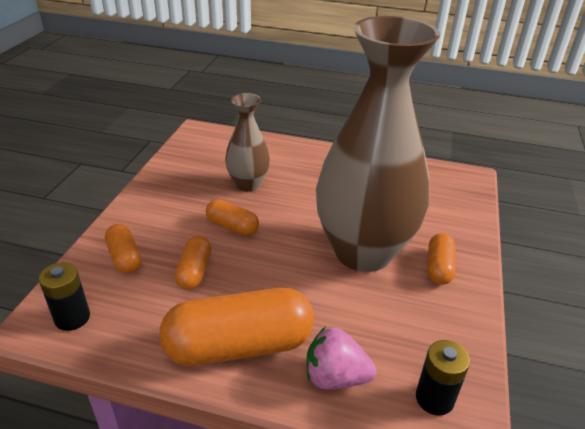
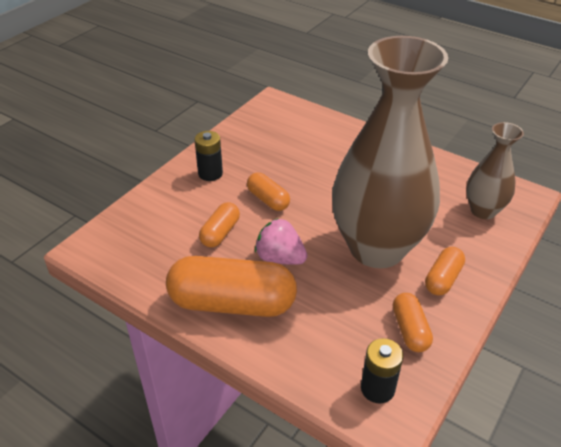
camera: 20 degrees right, 5 degrees up
black battery [39,262,90,331] -> black battery moved to [195,131,223,181]
orange capsule [105,224,142,274] -> orange capsule moved to [393,293,433,352]
brown vase [225,93,270,192] -> brown vase moved to [466,122,524,219]
pink strawberry [307,327,376,389] -> pink strawberry moved to [255,218,307,265]

